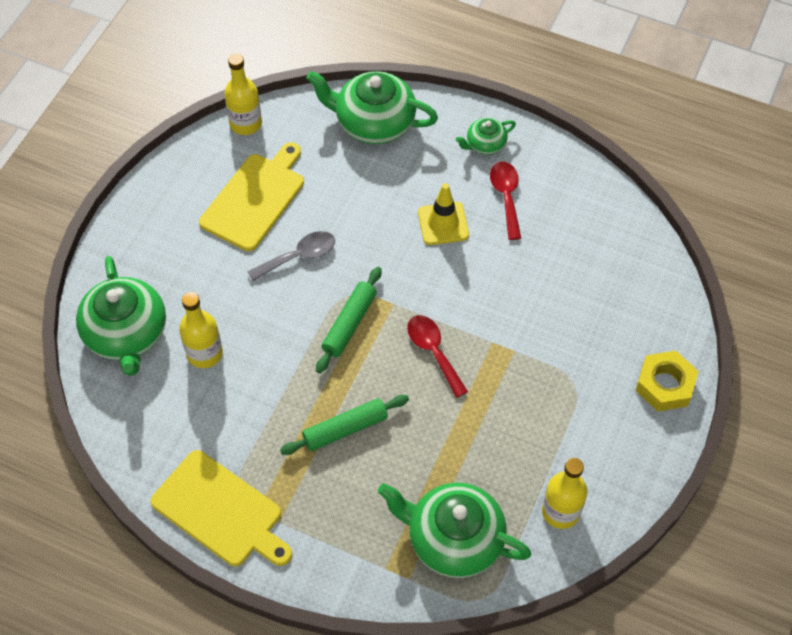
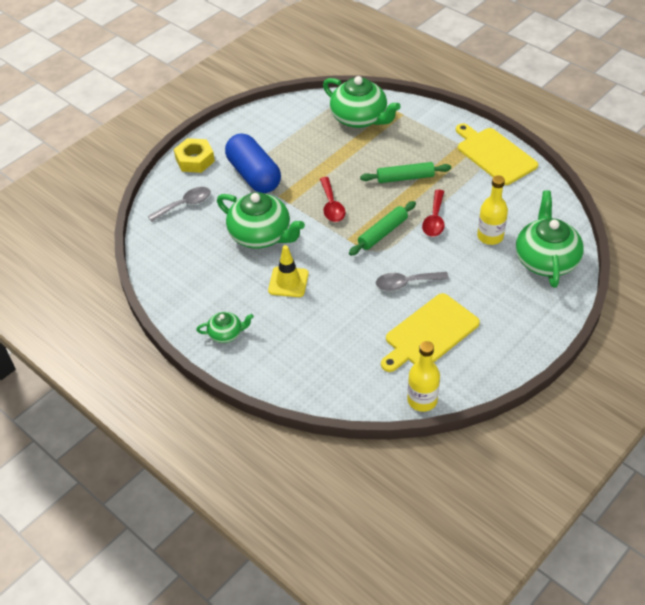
camera: 160 degrees left, 10 degrees down
green teapot [307,71,438,144] -> green teapot moved to [217,192,305,248]
red spoon [490,161,521,240] -> red spoon moved to [422,189,444,237]
yellow bottle [542,458,587,529] -> none
none -> grey spoon [148,187,211,222]
none -> blue capsule [225,134,281,193]

